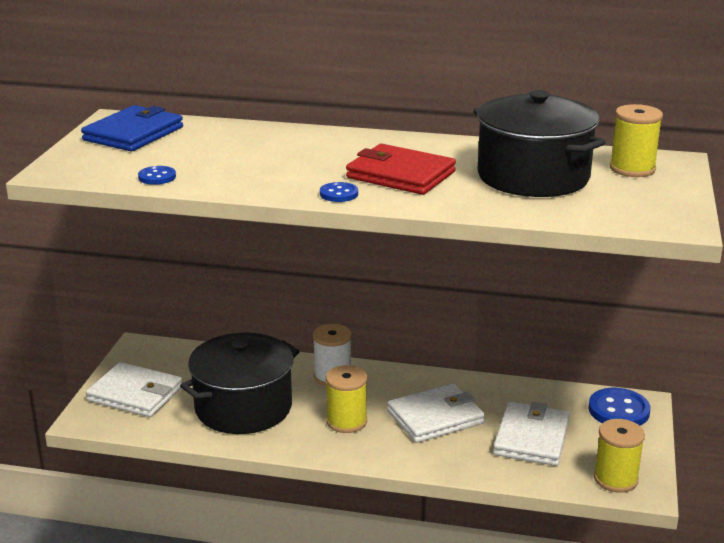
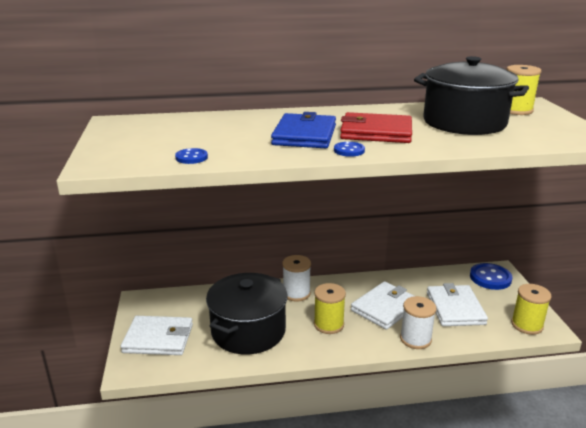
camera: 20 degrees left, 0 degrees up
blue wallet [81,105,183,151] -> blue wallet moved to [271,112,336,148]
none -> white spool [400,296,436,349]

